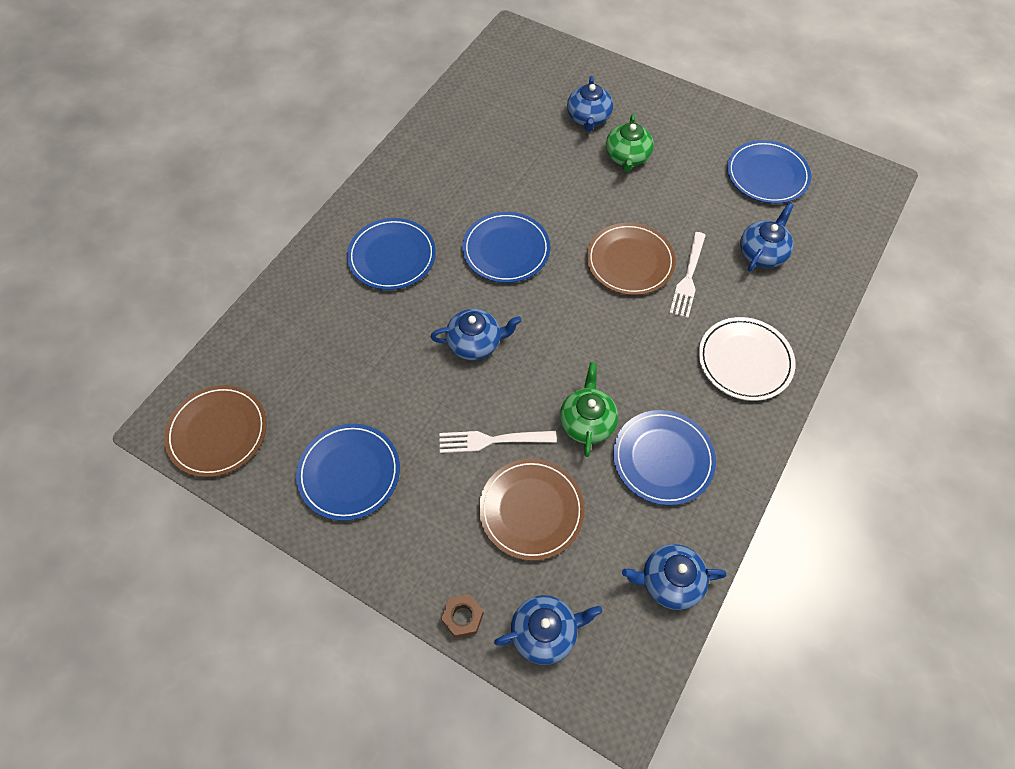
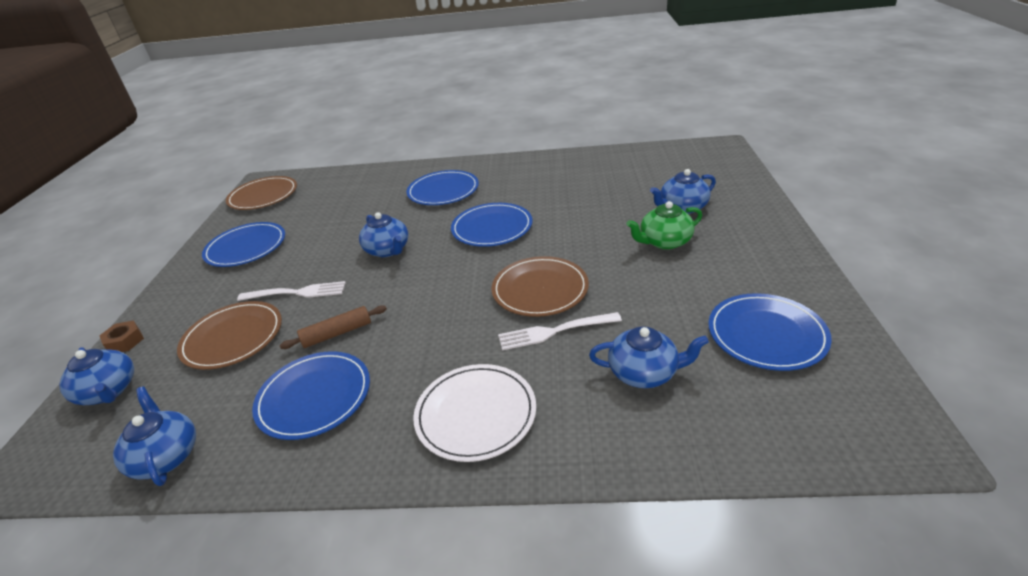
camera: 65 degrees right, 25 degrees down
white fork [439,431,557,453] -> white fork turned 120 degrees clockwise [237,281,346,301]
green teapot [560,362,618,457] -> brown rolling pin [279,305,387,349]

